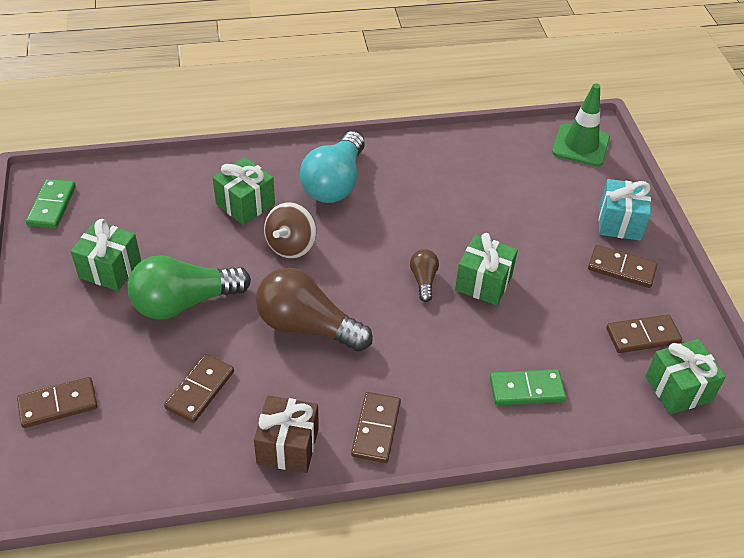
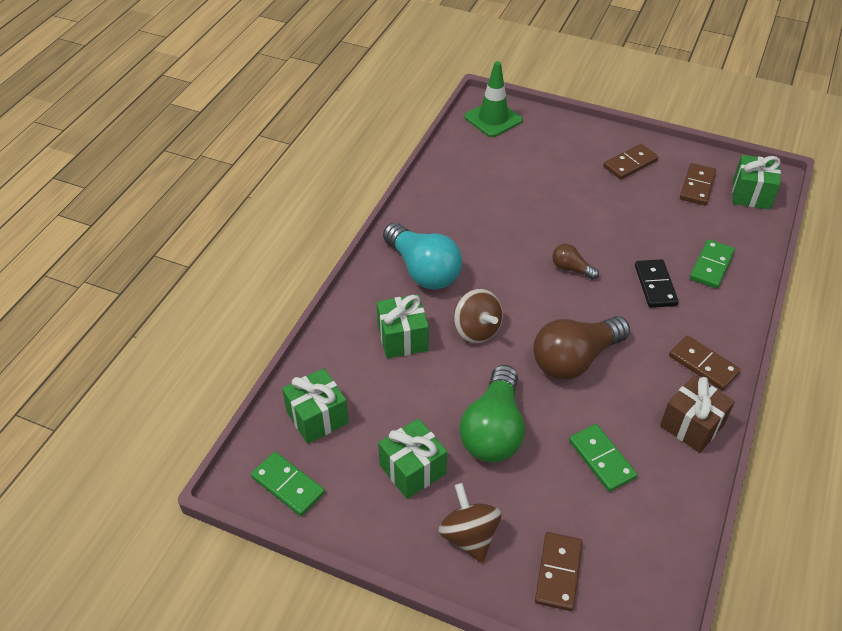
camera: 55 degrees left, 0 degrees up
brown domino [164,354,234,423] -> green domino [569,424,637,492]
green gift [455,233,518,305] -> green gift moved to [282,368,349,444]
turquoise gift [599,179,651,241] -> none
none -> brown spinning top [438,483,502,563]
none -> black domino [635,259,679,308]

